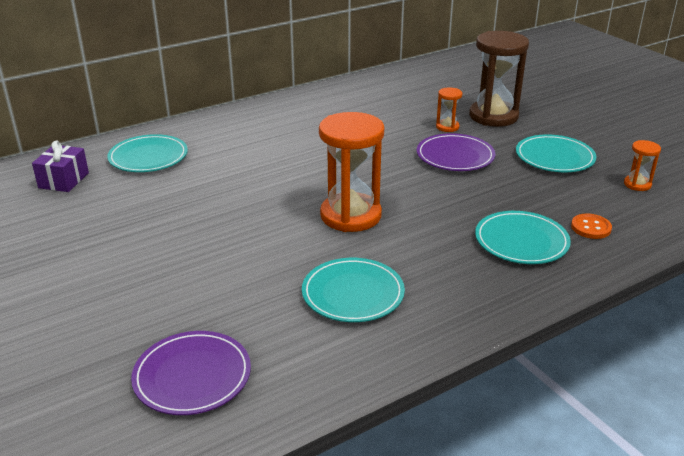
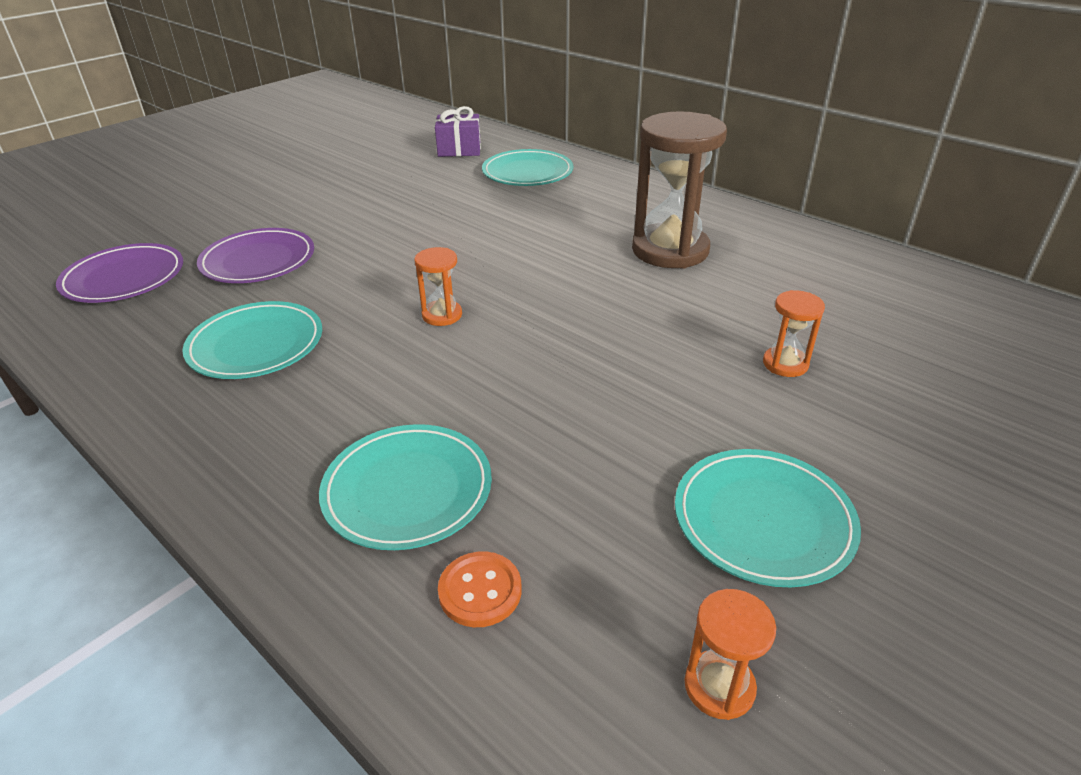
camera: 75 degrees right, 5 degrees up
orange hourglass [319,112,384,232] -> orange hourglass [414,247,462,326], size x0.46
purple plate [417,133,495,171] -> purple plate moved to [197,228,314,283]
brown hourglass [469,31,529,127] -> brown hourglass moved to [632,111,727,269]

